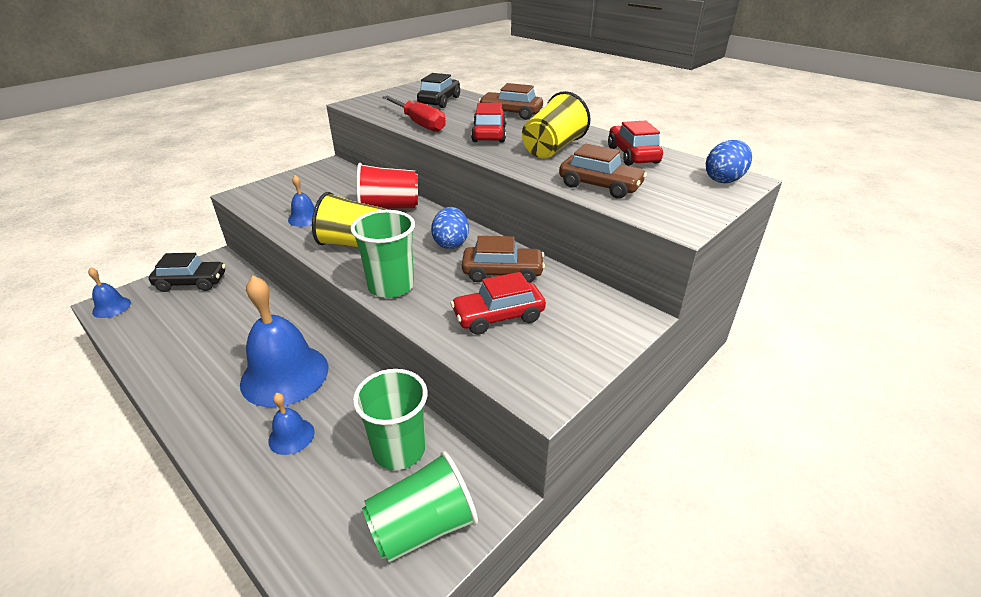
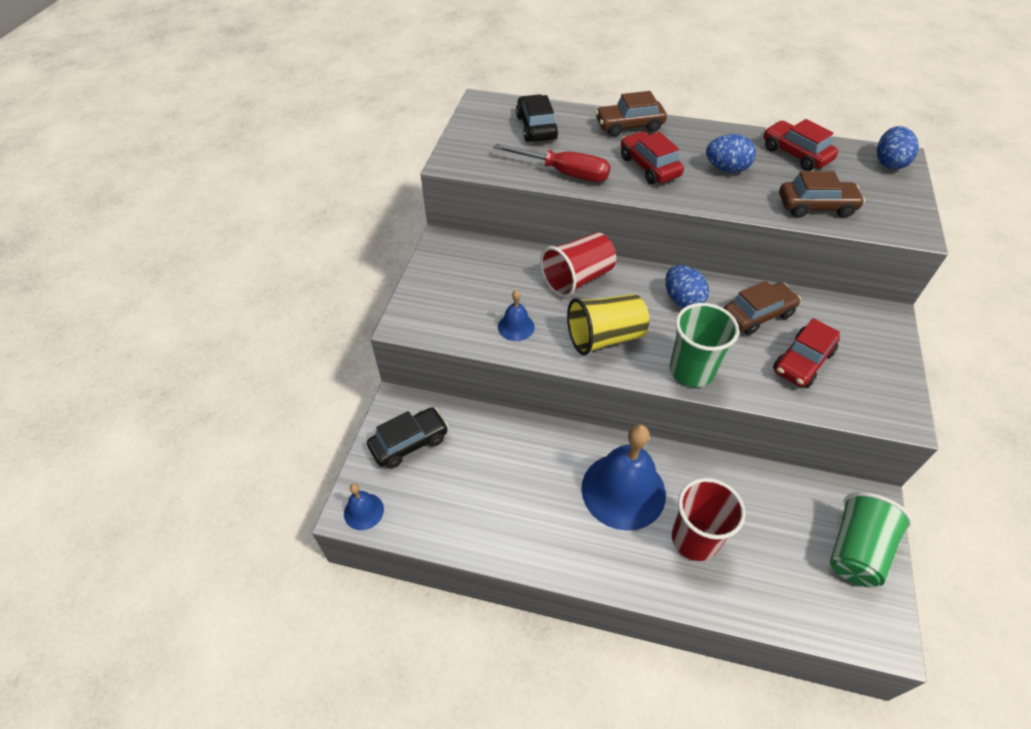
camera: 30 degrees left, 15 degrees up
blue bell [268,393,315,455] -> red cup [672,478,746,561]
green cup [353,369,428,470] -> none
yellow cup [522,91,591,158] -> blue egg [706,134,756,173]

